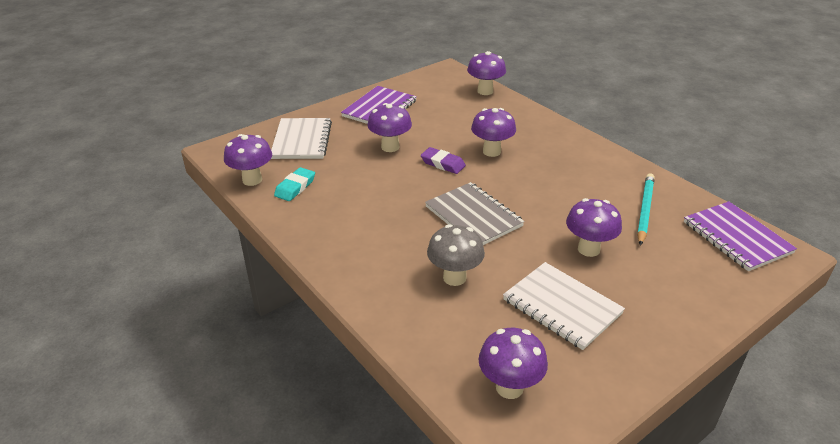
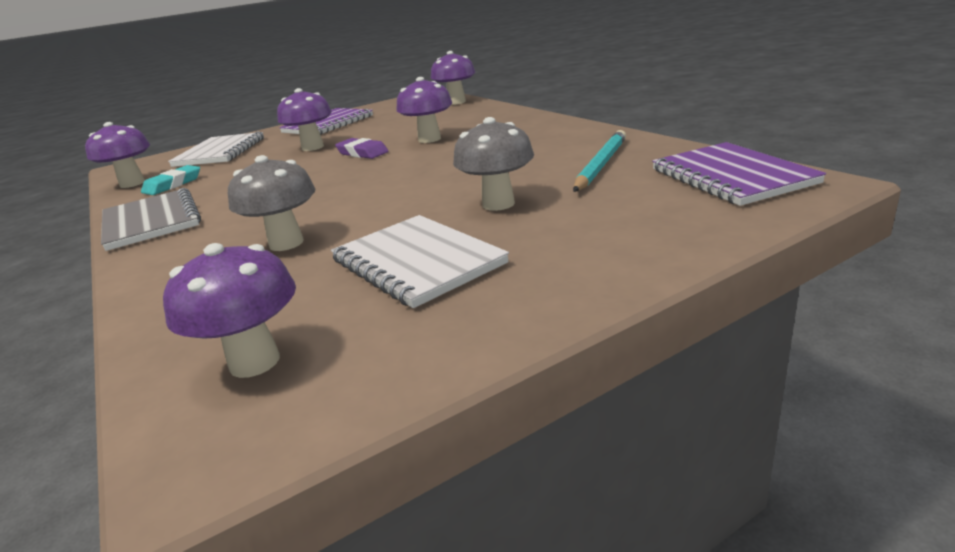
camera: 10 degrees right, 10 degrees down
grey notebook [425,182,525,245] -> grey notebook moved to [101,188,201,251]
purple mushroom [566,198,622,257] -> grey mushroom [453,117,534,211]

